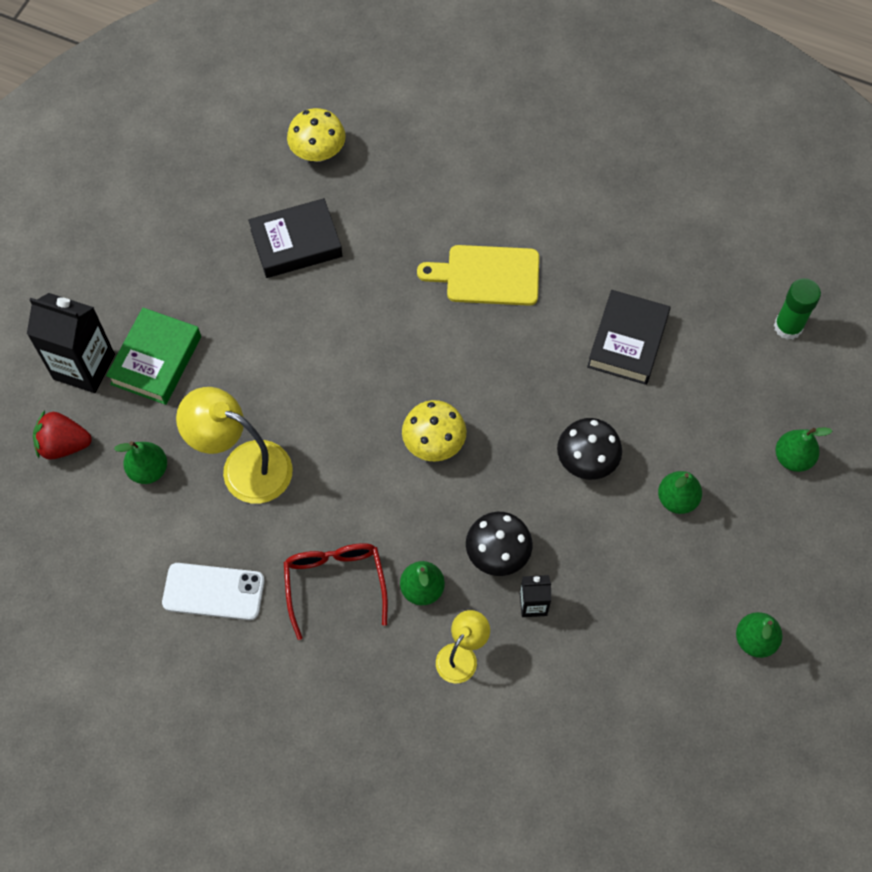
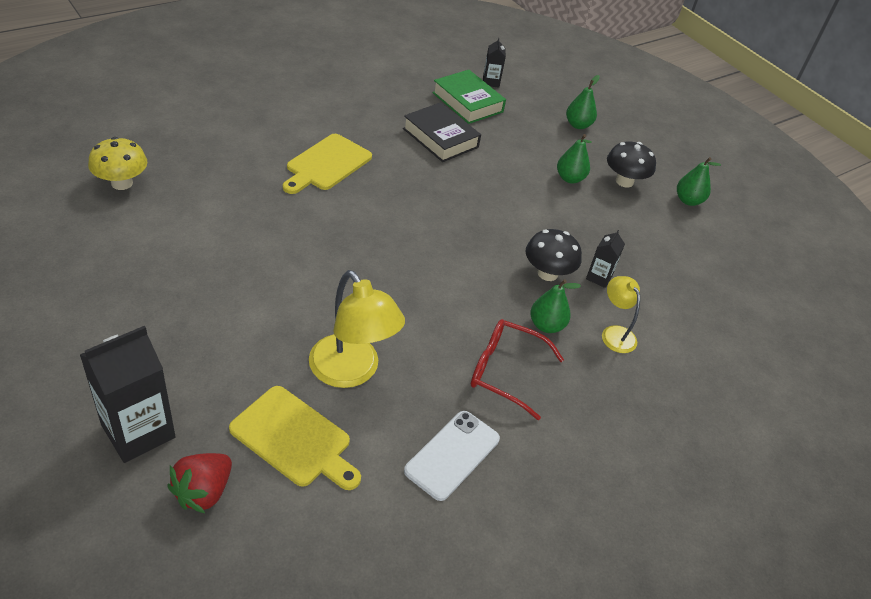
camera: 65 degrees left, 20 degrees down
green book [106,308,201,405] -> green book moved to [432,70,506,124]
green pear [114,441,167,484] -> yellow cutting board [229,386,361,490]
yellow lamp [176,387,293,504] -> yellow lamp turned 90 degrees counterclockwise [309,270,405,388]
black book [248,198,342,278] -> none
yellow mushroom [402,400,466,462] -> none
black mushroom [557,418,622,480] -> black mushroom moved to [607,141,656,188]
green glue stick [774,278,821,340] -> black carton [483,38,506,88]

